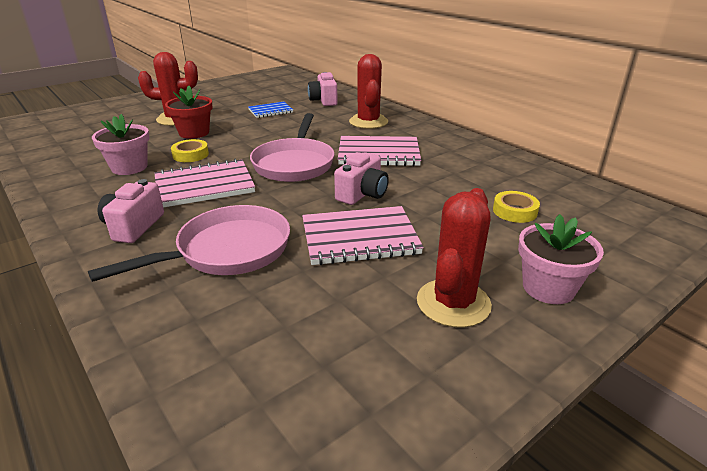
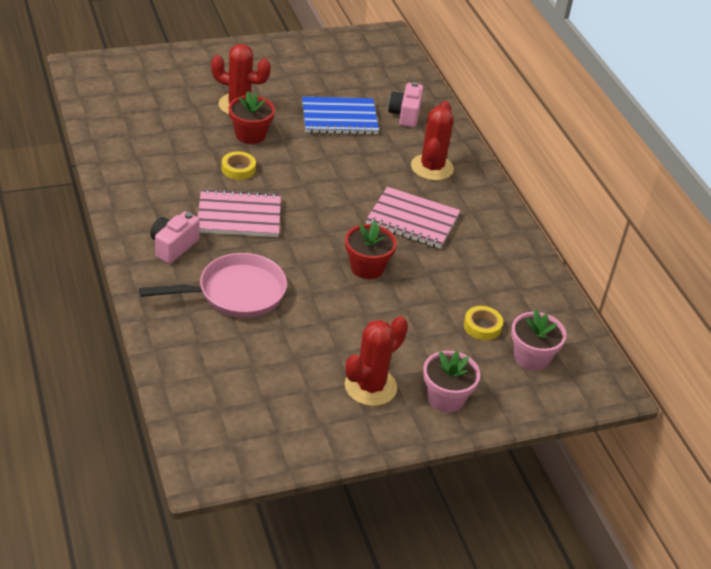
camera: 15 degrees right, 10 degrees up
pink flower pot [92,114,150,175] -> pink flower pot moved to [511,309,566,371]
blue notebook [248,102,293,118] -> blue notebook [302,97,379,135], size x1.70
pink pan [250,113,335,182] -> none
pink notebook [302,206,424,265] -> none
pink camera [334,152,389,205] -> red flower pot [345,222,397,279]

